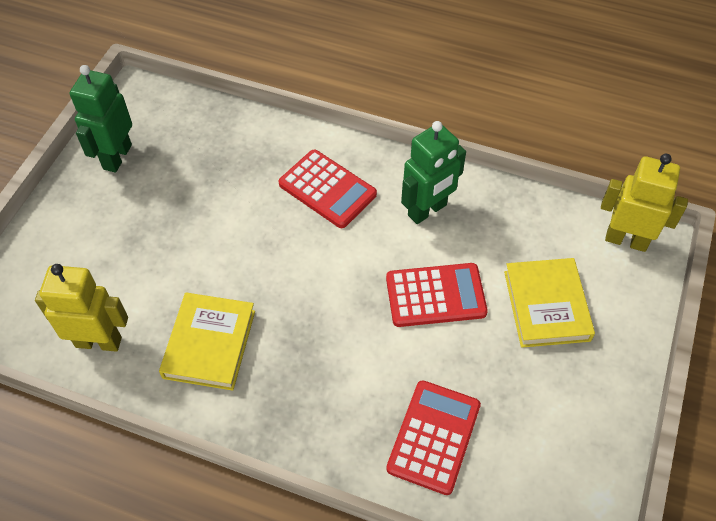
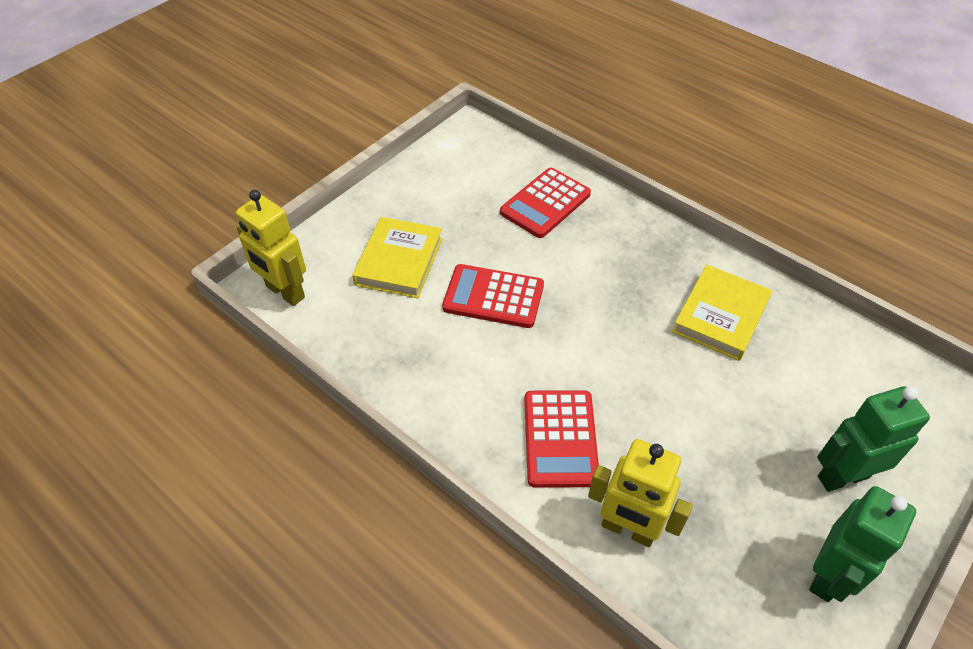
camera: 160 degrees left, 5 degrees down
yellow robot [35,264,128,352] -> yellow robot moved to [588,439,693,547]
red calculator [279,150,377,228] -> red calculator turned 150 degrees counterclockwise [524,390,599,488]
green robot [401,121,466,224] -> green robot moved to [817,386,930,492]

